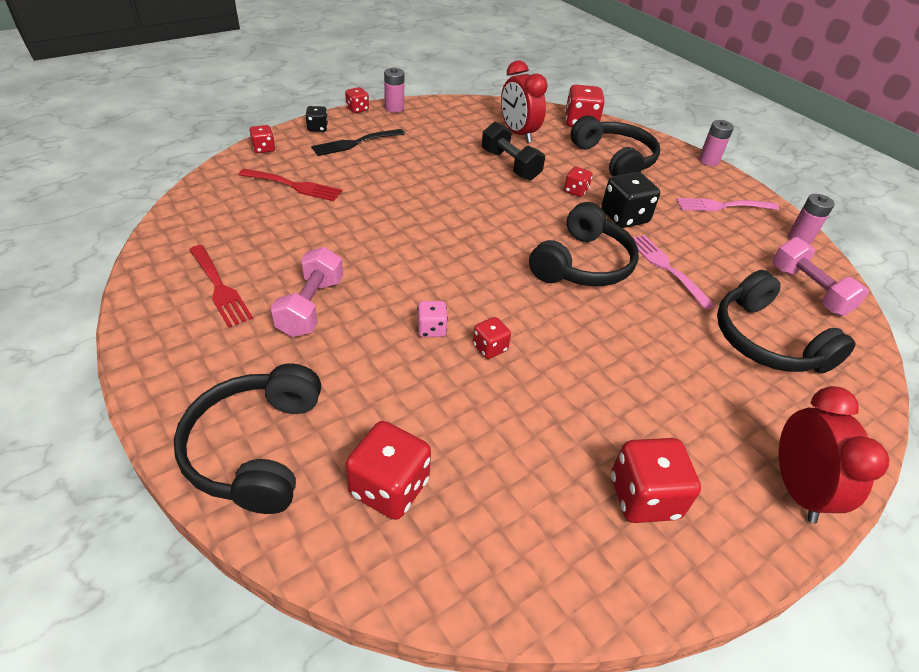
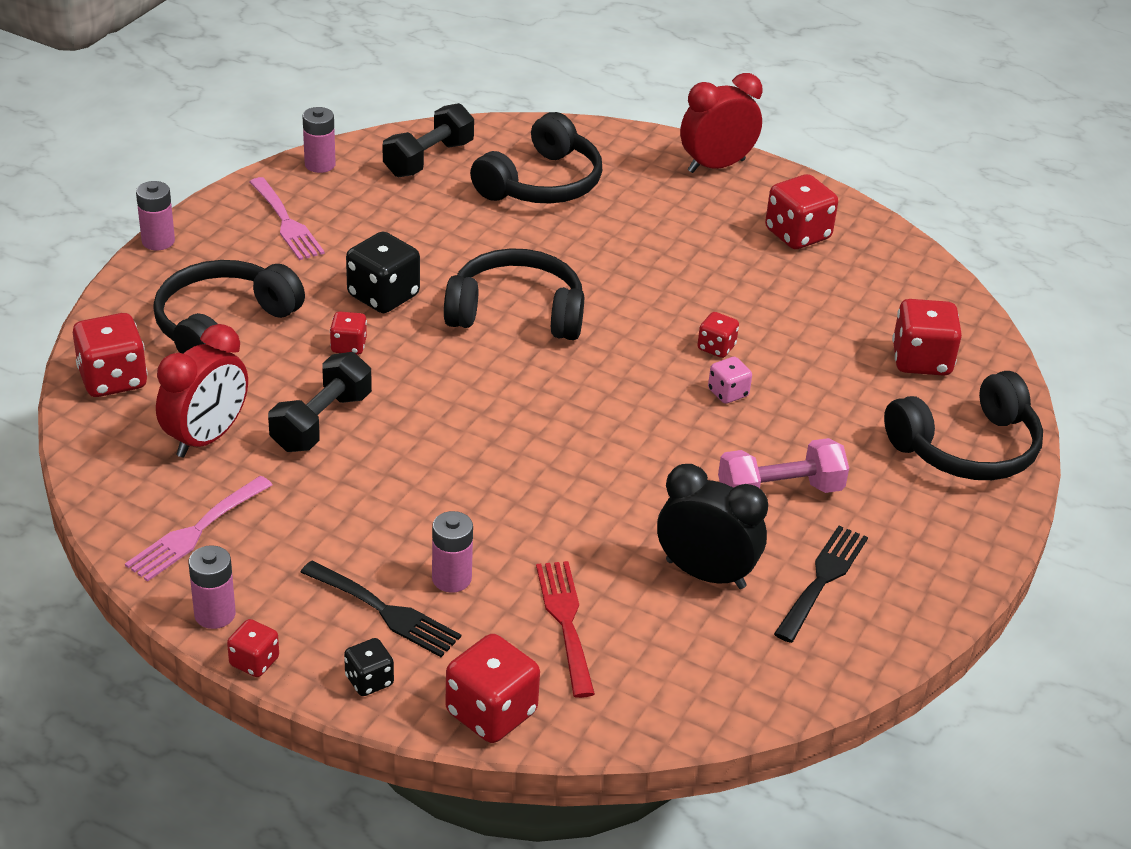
camera: 115 degrees left, 5 degrees down
red fork [189,245,253,328] -> black fork [774,526,868,643]
red dice [249,125,275,153] -> red dice [445,634,540,743], size x1.80
pink fork [633,235,715,309] -> pink fork moved to [125,476,272,582]
pink dumbbell [772,237,869,316] -> black dumbbell [383,103,474,177]
none -> pink battery [432,511,473,593]
none -> black clock [657,464,768,589]

